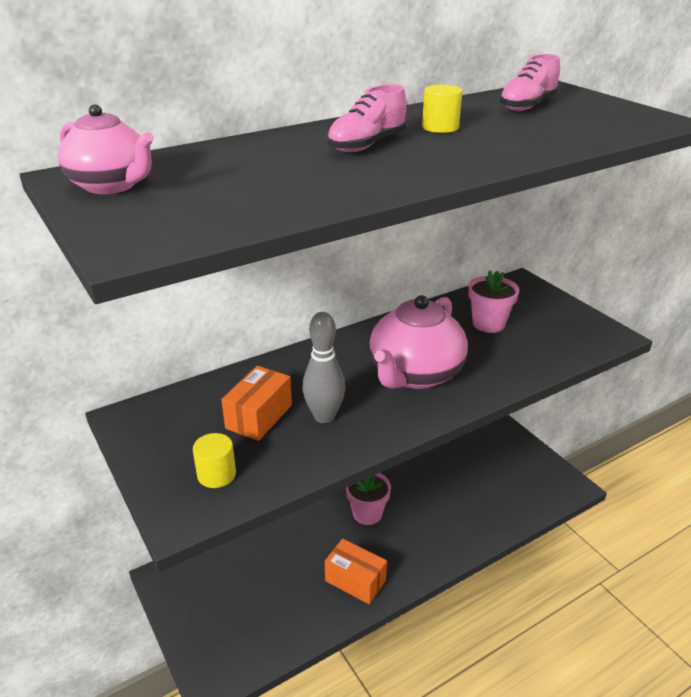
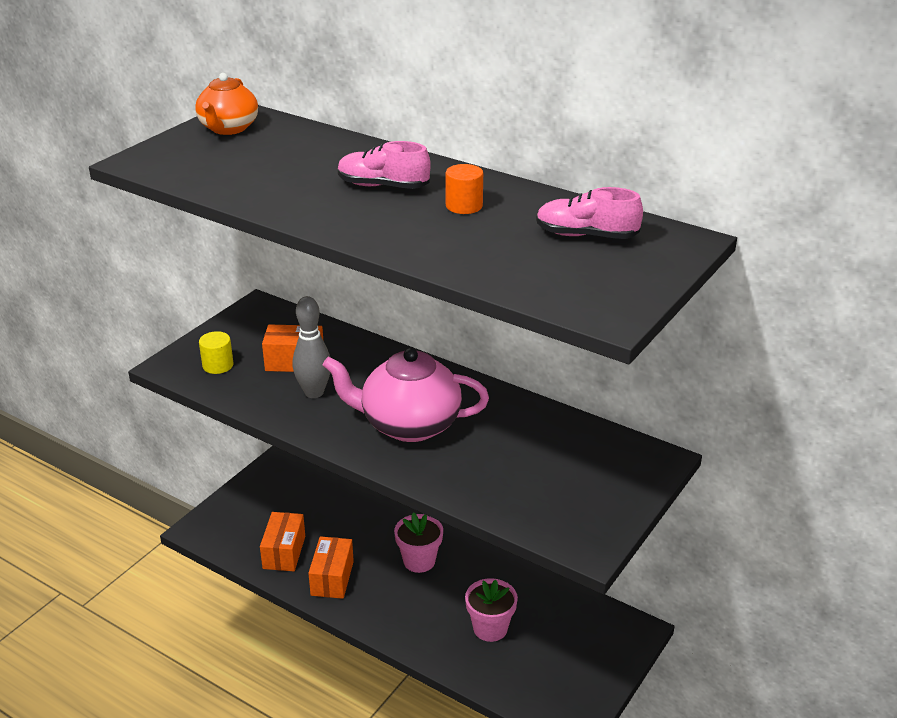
camera: 65 degrees right, 0 degrees up
pink teapot [58,104,154,194] -> orange teapot [195,73,258,135]
yellow cylinder [422,85,462,133] -> orange cylinder [446,164,483,214]
pink flower pot [468,270,519,333] -> pink flower pot moved to [465,578,518,642]
none -> orange box [260,512,305,571]

